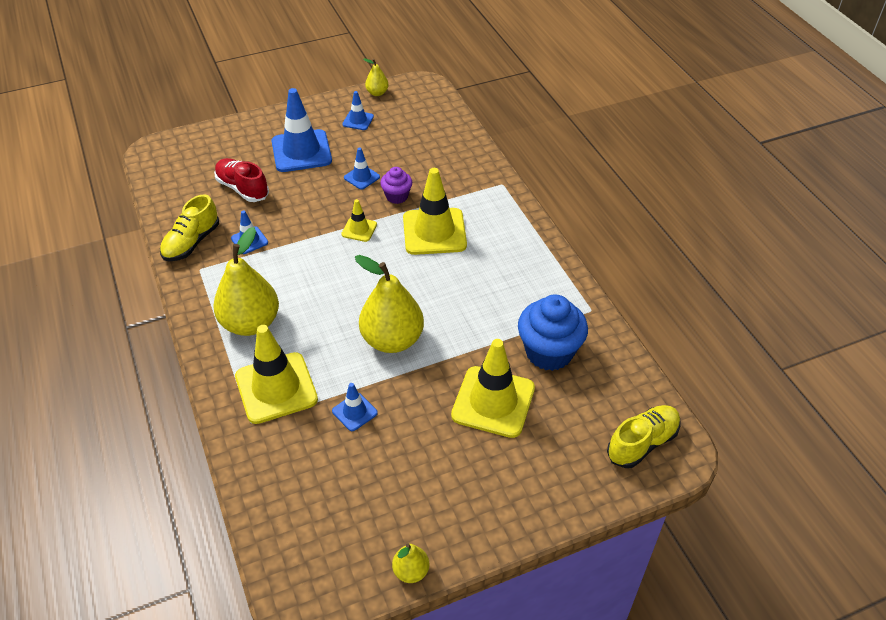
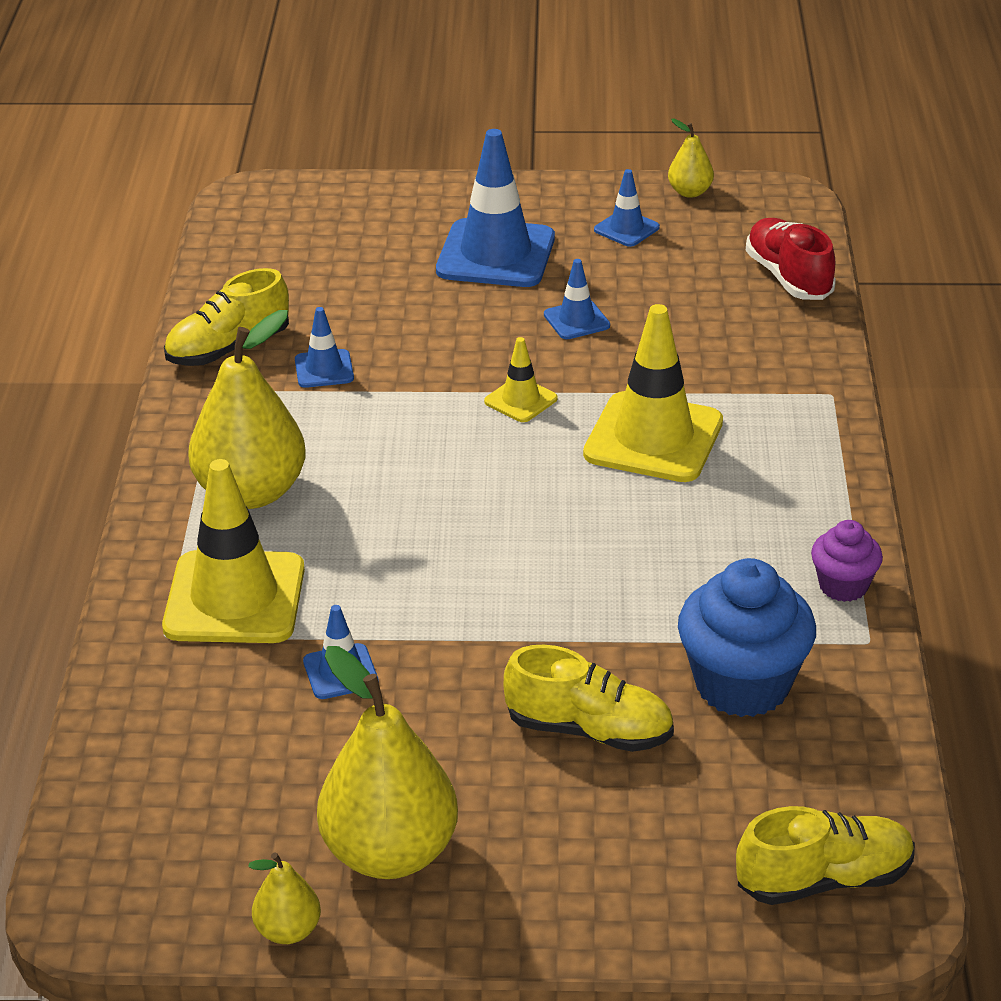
camera: 25 degrees right, 10 degrees down
red shoe [214,158,269,202] -> red shoe moved to [746,218,836,300]
yellow pear [355,255,424,353] -> yellow pear moved to [317,646,458,879]
purple cupcake [380,167,412,204] -> purple cupcake moved to [811,520,883,602]
yellow traffic cone [451,339,535,438] -> yellow shoe [503,645,674,752]

